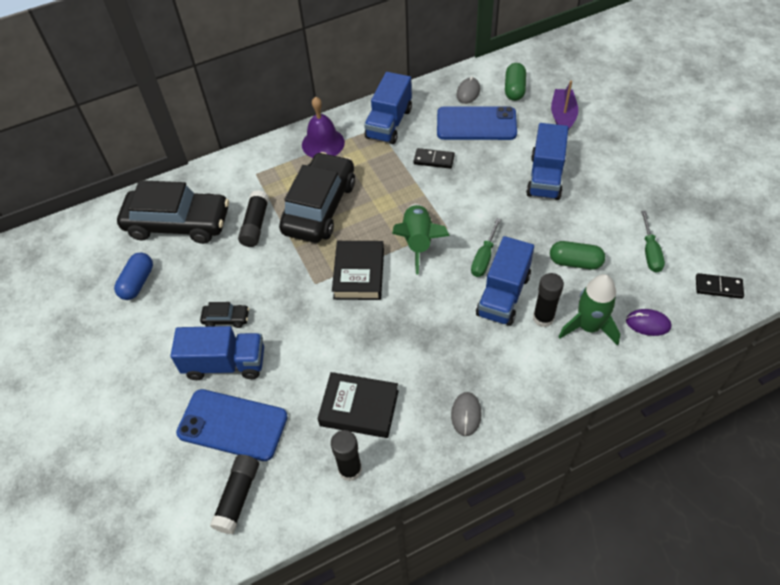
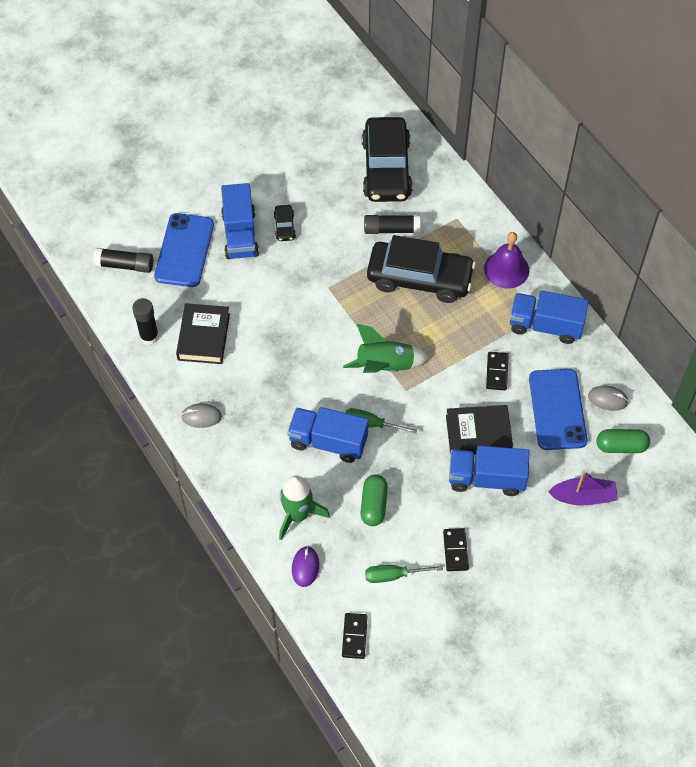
camera: 80 degrees right, 5 degrees up
blue capsule [114,252,153,300] -> none
black book [332,241,384,300] -> black book moved to [446,405,513,455]
black glue stick [533,273,564,327] -> none
none -> black domino [443,528,469,571]

